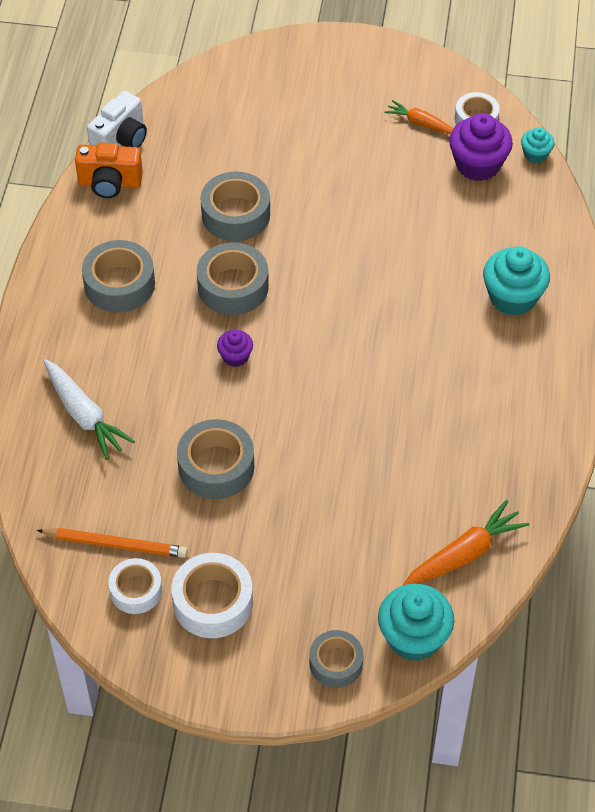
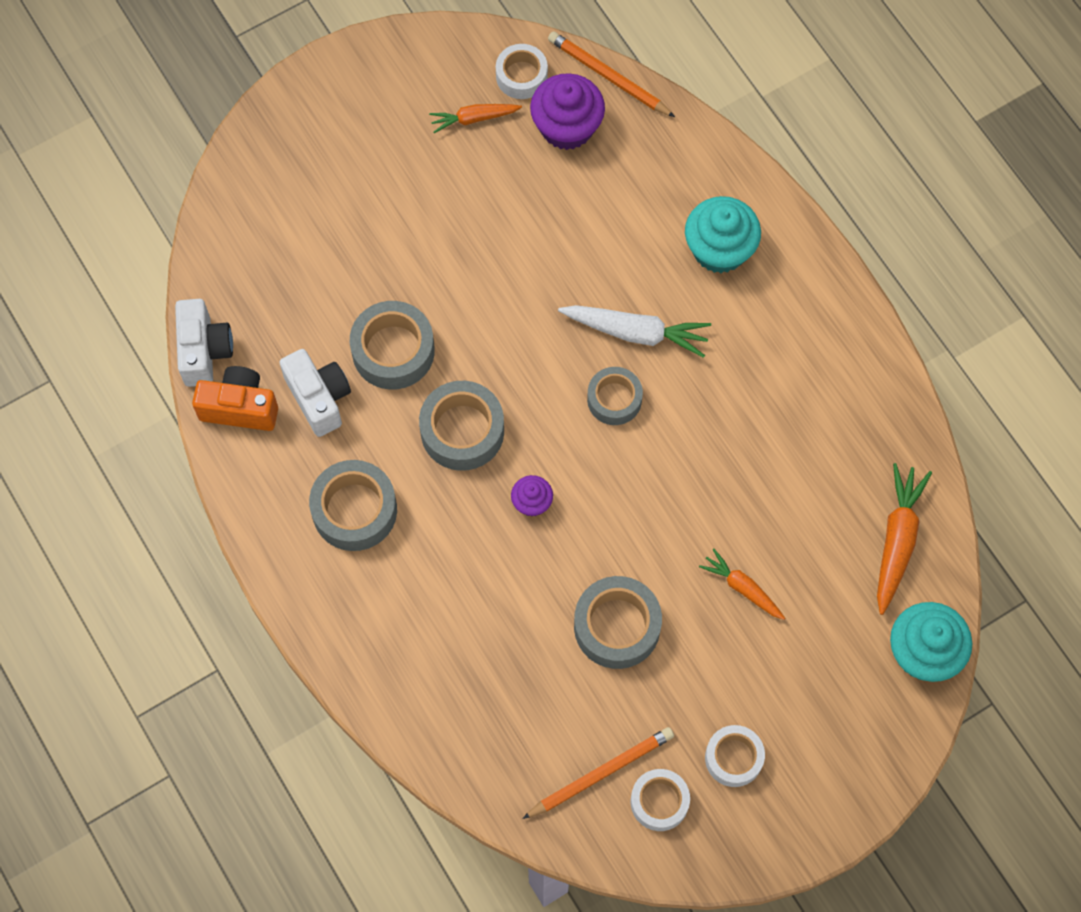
camera: 40 degrees left, 15 degrees up
white carrot [44,359,135,460] -> white carrot moved to [558,305,711,358]
orange camera [75,142,143,198] -> orange camera turned 135 degrees counterclockwise [192,366,278,431]
white tape [172,553,253,638] -> white tape [705,725,765,787], size x0.66
grey tape [309,630,364,688] -> grey tape moved to [587,367,643,425]
turquoise cupcake [521,127,554,163] -> orange pencil [548,31,675,117]
none -> white camera [279,349,351,437]
none -> orange carrot [699,549,786,620]

